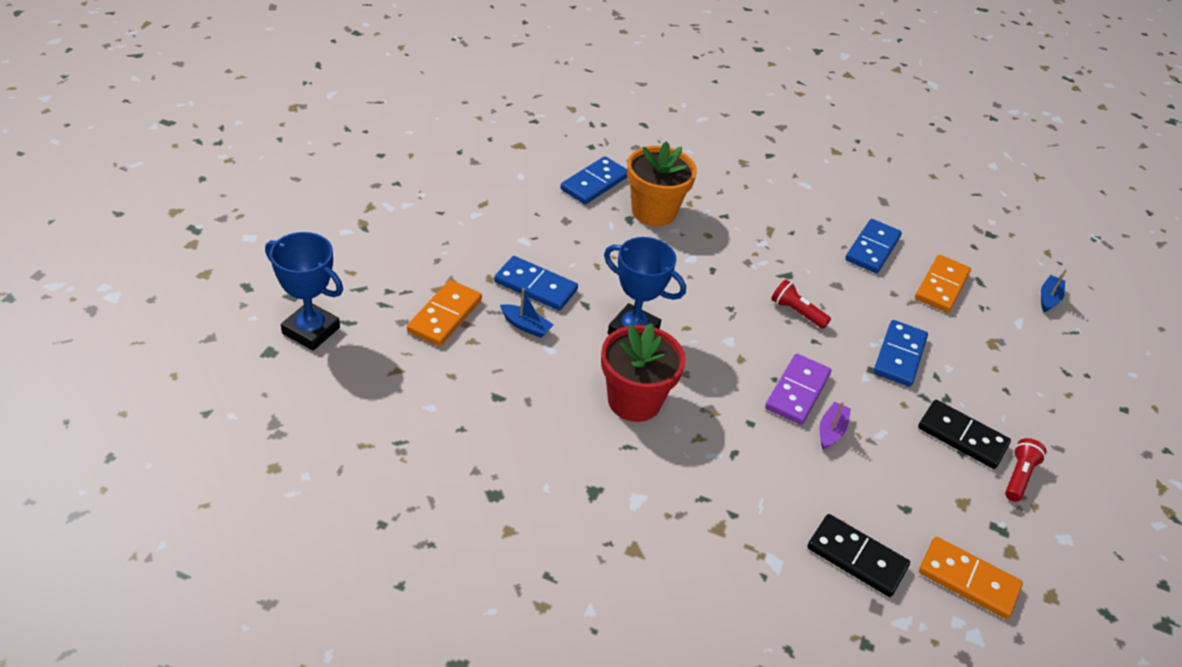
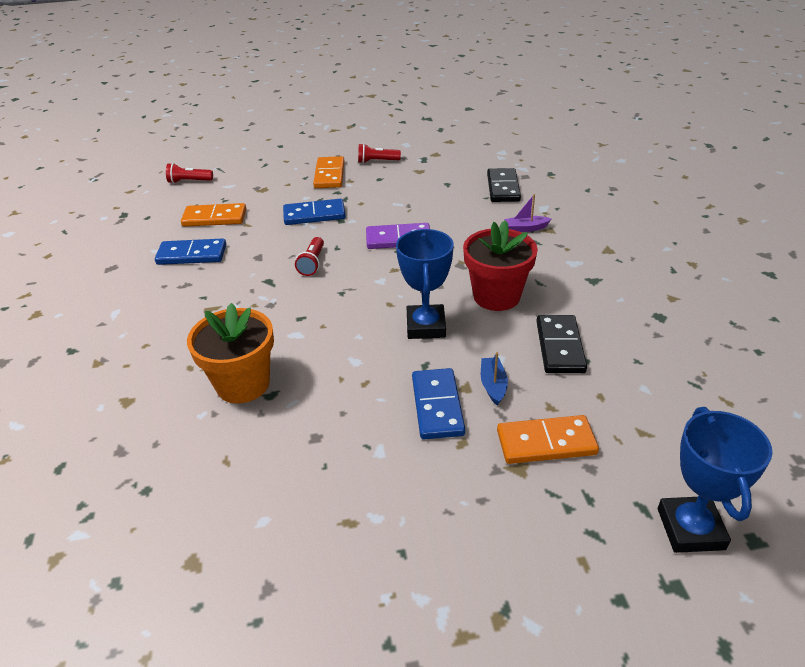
camera: 115 degrees left, 5 degrees down
blue domino [560,156,627,204] -> none
purple boat [820,402,851,450] -> purple boat moved to [504,194,551,232]
black domino [918,400,1011,469] -> black domino moved to [536,315,587,373]
orange domino [919,537,1023,619] -> orange domino moved to [313,156,345,188]
blue boat [1041,269,1067,312] -> red flashlight [166,163,213,183]

